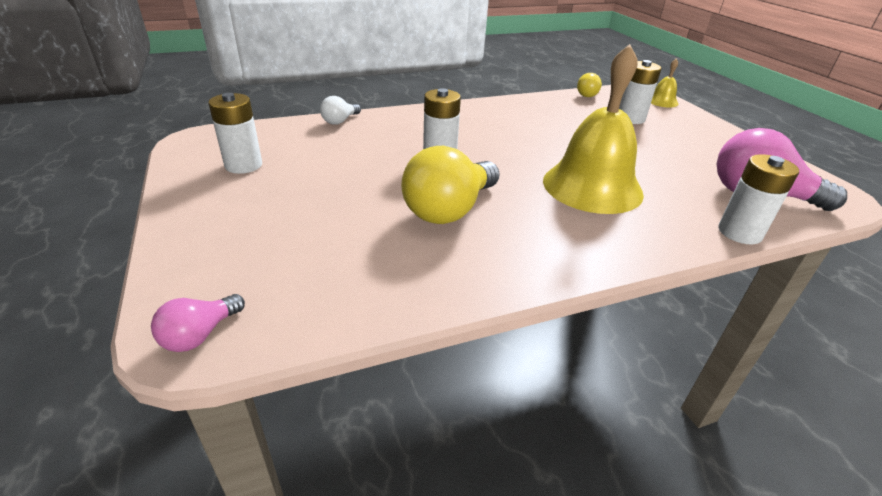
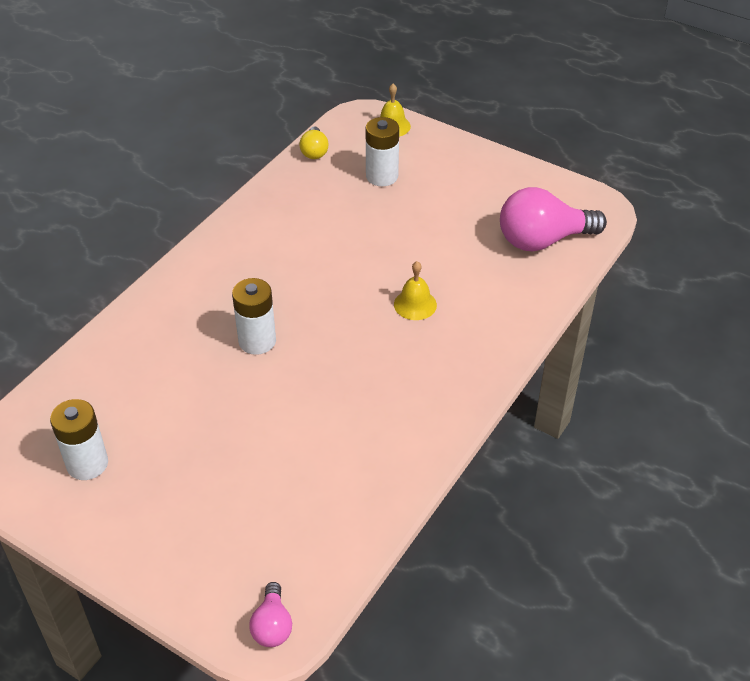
camera: 35 degrees left, 10 degrees up
white light bulb [320,96,361,125] -> none
yellow light bulb [401,146,500,224] -> none
yellow bell [543,44,644,214] -> yellow bell [394,261,437,320], size x0.44
white battery [718,154,799,244] -> none

